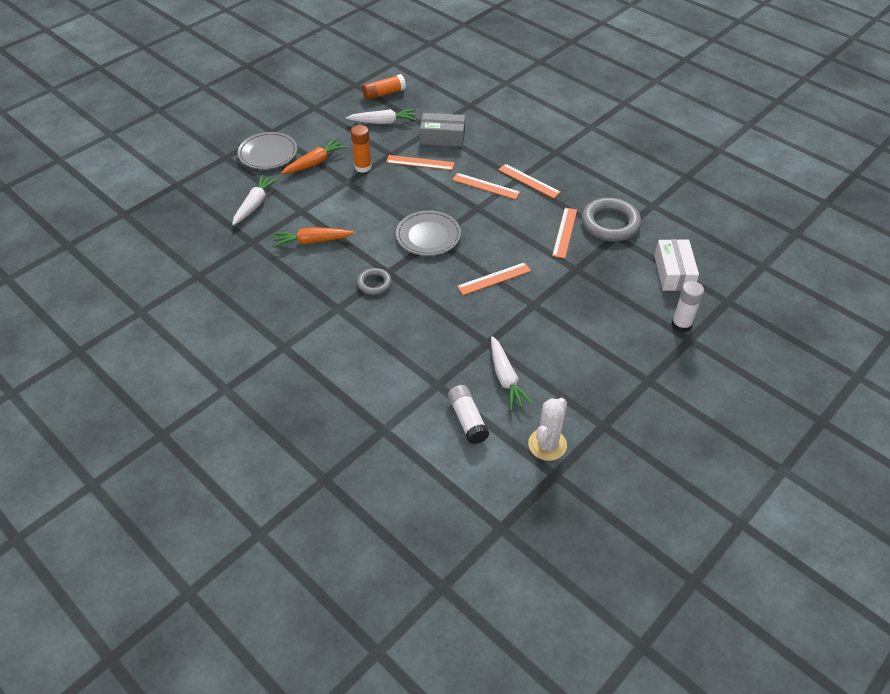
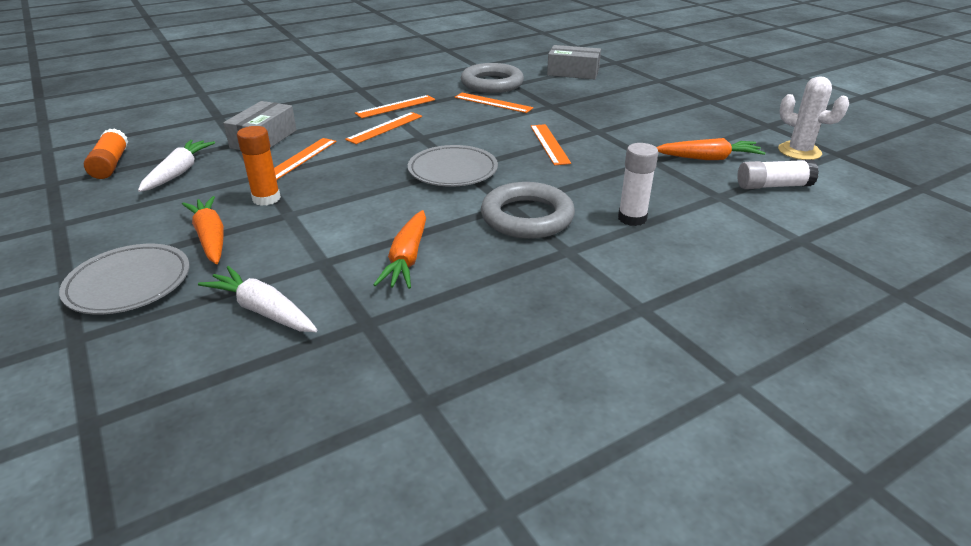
camera: 75 degrees left, 15 degrees down
grey ring [357,268,392,295] -> grey ring [481,182,575,239], size x1.83
white carrot [491,336,534,411] -> orange carrot [656,138,766,160]
white box [654,239,699,291] -> grey box [547,45,601,79]
white glue stick [671,281,704,333] -> white glue stick moved to [618,143,659,226]

